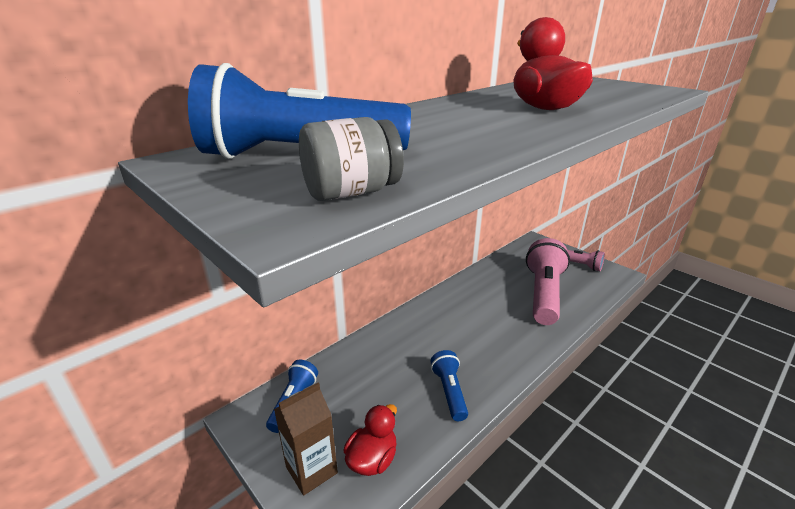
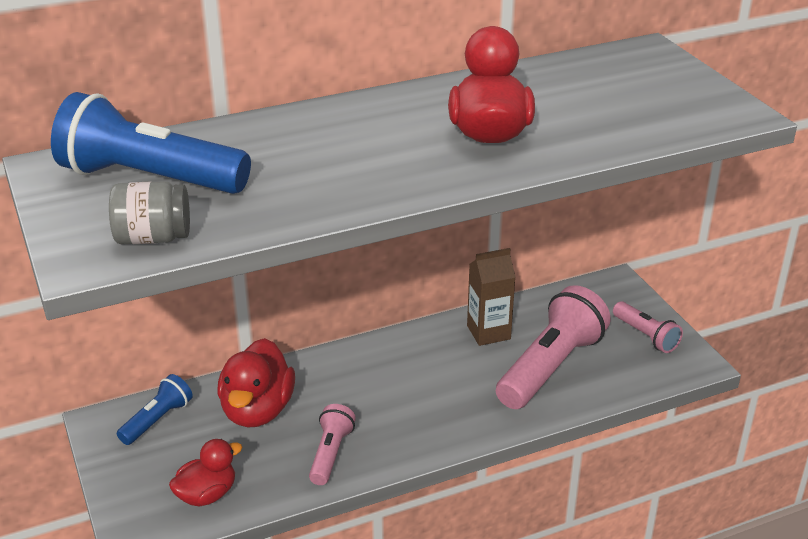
camera: 20 degrees right, 5 degrees up
brown carton [274,383,338,495] -> brown carton moved to [467,248,515,346]
blue flashlight [430,350,468,421] -> pink flashlight [309,404,356,485]
none -> red duck [218,338,295,428]

